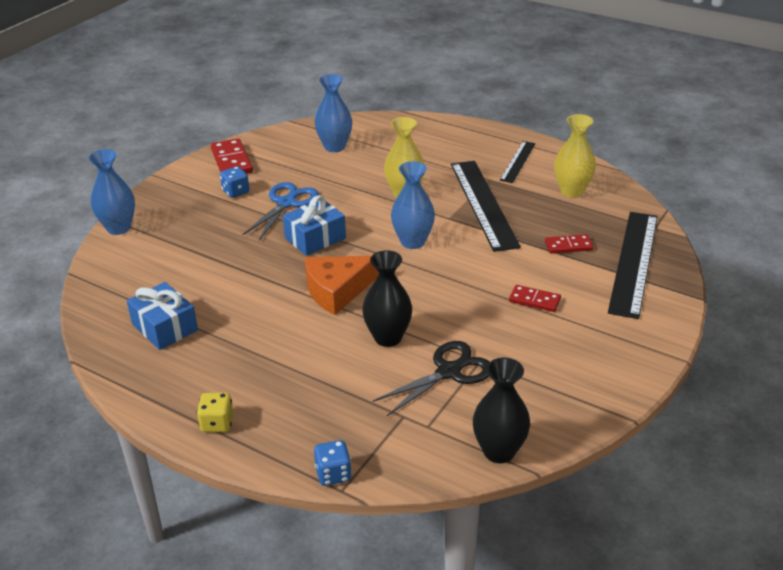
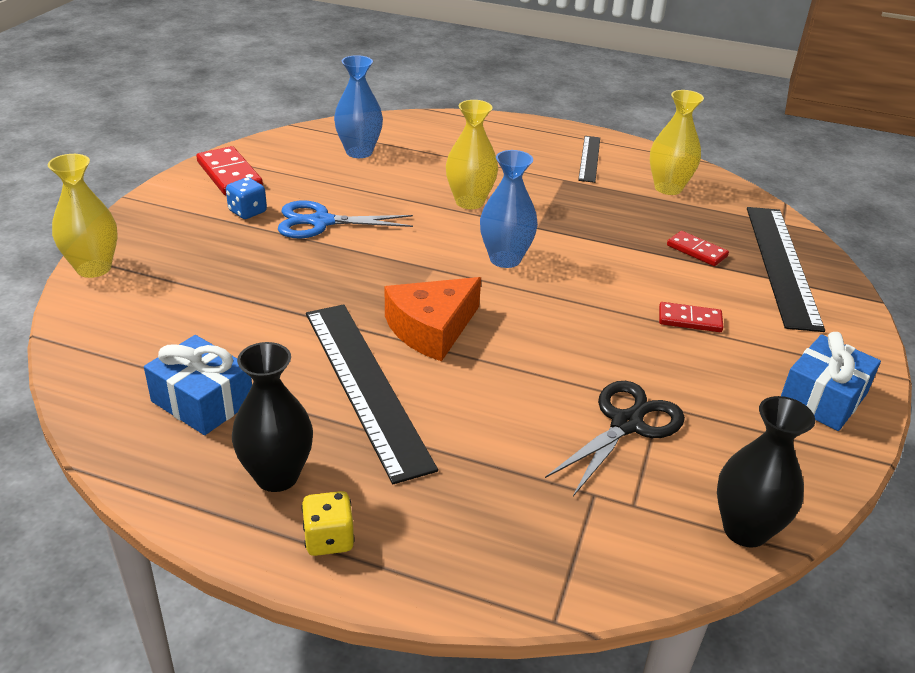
camera: 15 degrees left, 0 degrees up
blue vase [88,149,135,235] -> yellow vase [48,154,118,278]
blue scissors [242,182,319,240] -> blue scissors turned 105 degrees counterclockwise [278,200,413,239]
blue gift [283,195,346,256] -> blue gift moved to [781,332,881,431]
blue dice [314,440,352,486] -> none
black vase [362,250,412,347] -> black vase moved to [232,342,313,492]
black ruler [451,161,521,252] -> black ruler moved to [306,304,438,484]
red domino [545,234,593,254] -> red domino turned 60 degrees clockwise [667,231,729,266]

